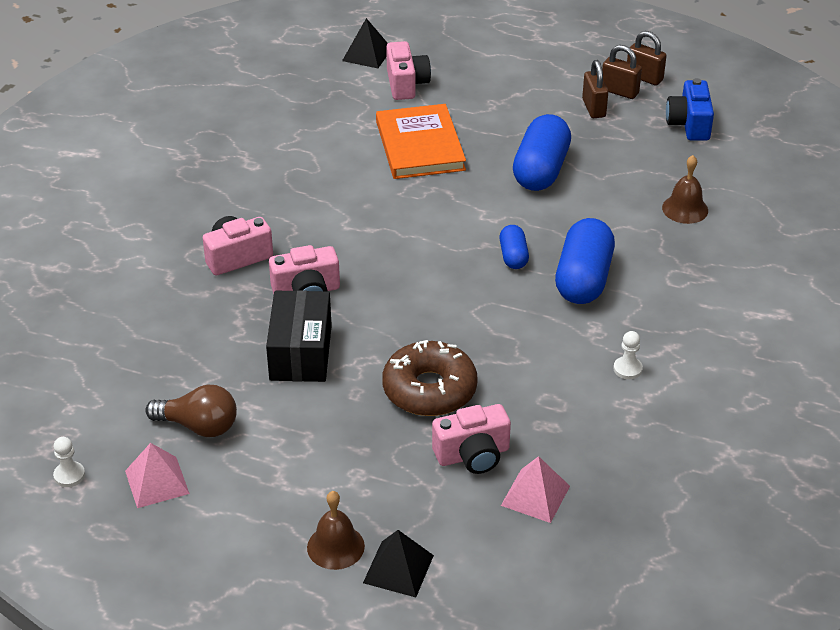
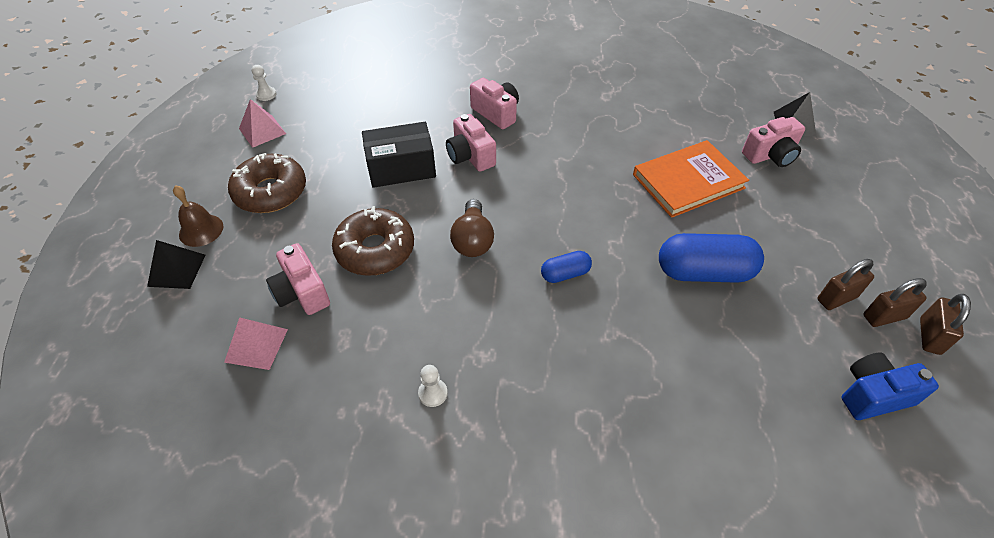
camera: 75 degrees right, 10 degrees up
brown light bulb [145,384,237,437] -> brown light bulb moved to [450,199,494,257]
blue capsule [555,218,615,304] -> none
brown padlock [602,45,642,99] -> brown padlock turned 60 degrees clockwise [863,278,927,327]
brown bell [662,155,708,224] -> none
none -> brown donut [228,153,306,213]

